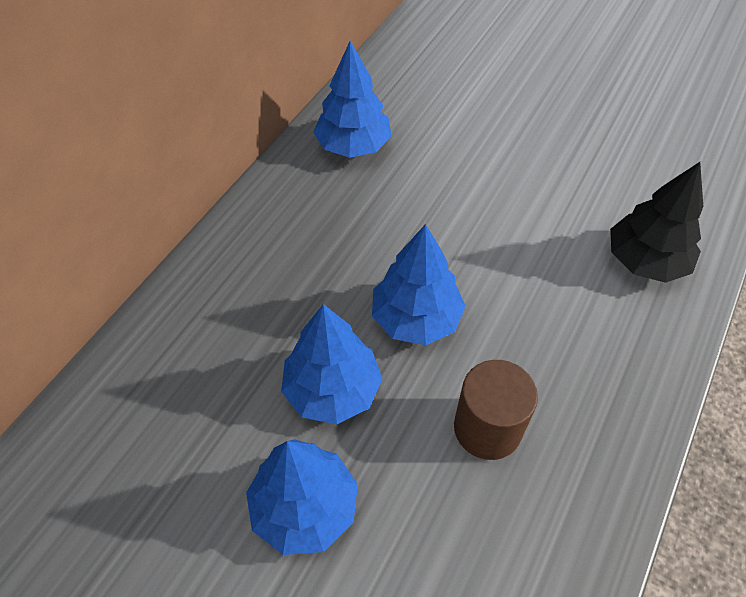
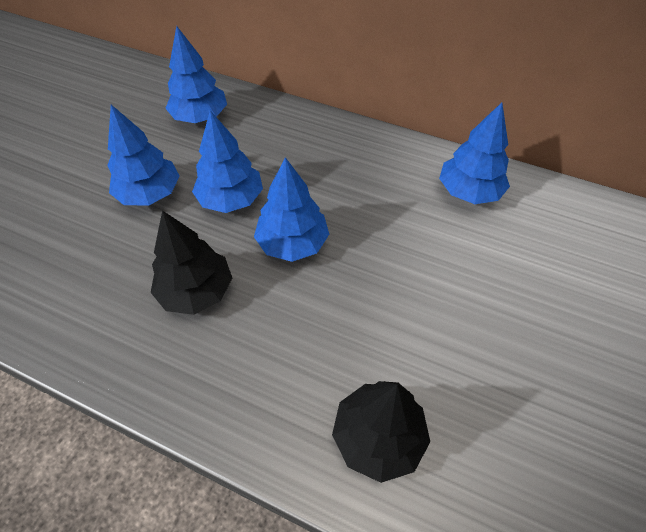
camera: 85 degrees right, 0 degrees up
brown cylinder [454,360,538,460] -> black tree [151,210,232,315]
none -> blue tree [165,26,227,123]

